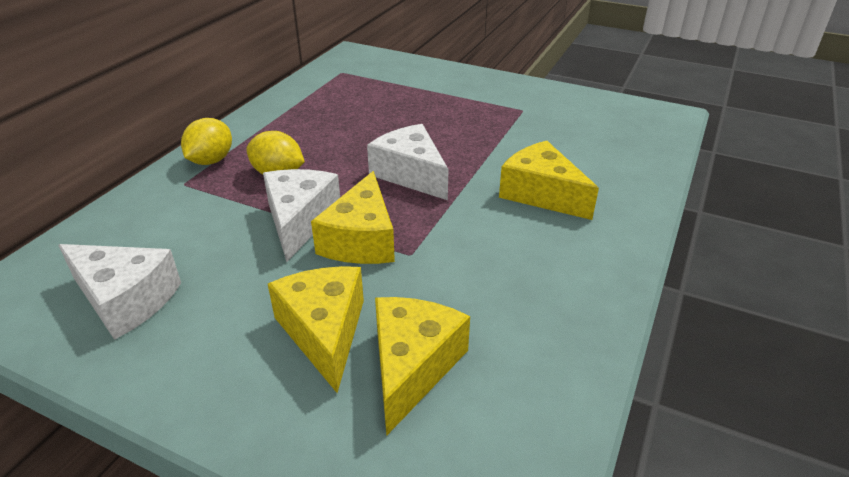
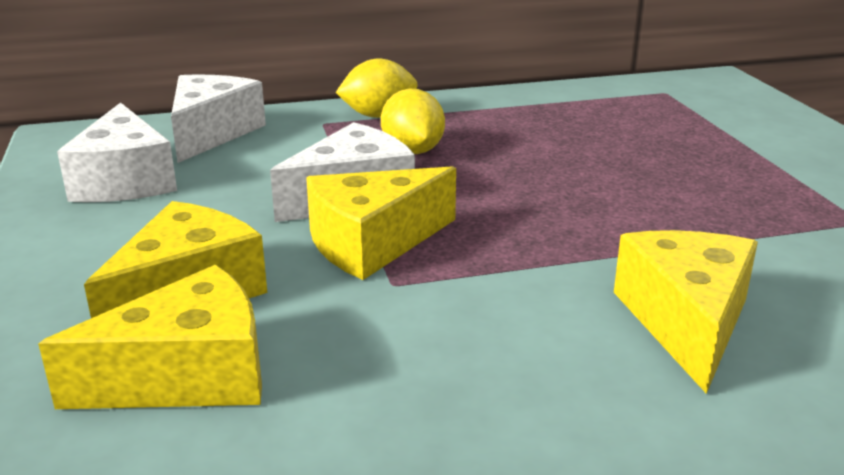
camera: 50 degrees right, 10 degrees down
white cheese [367,124,449,200] -> white cheese moved to [171,74,266,163]

